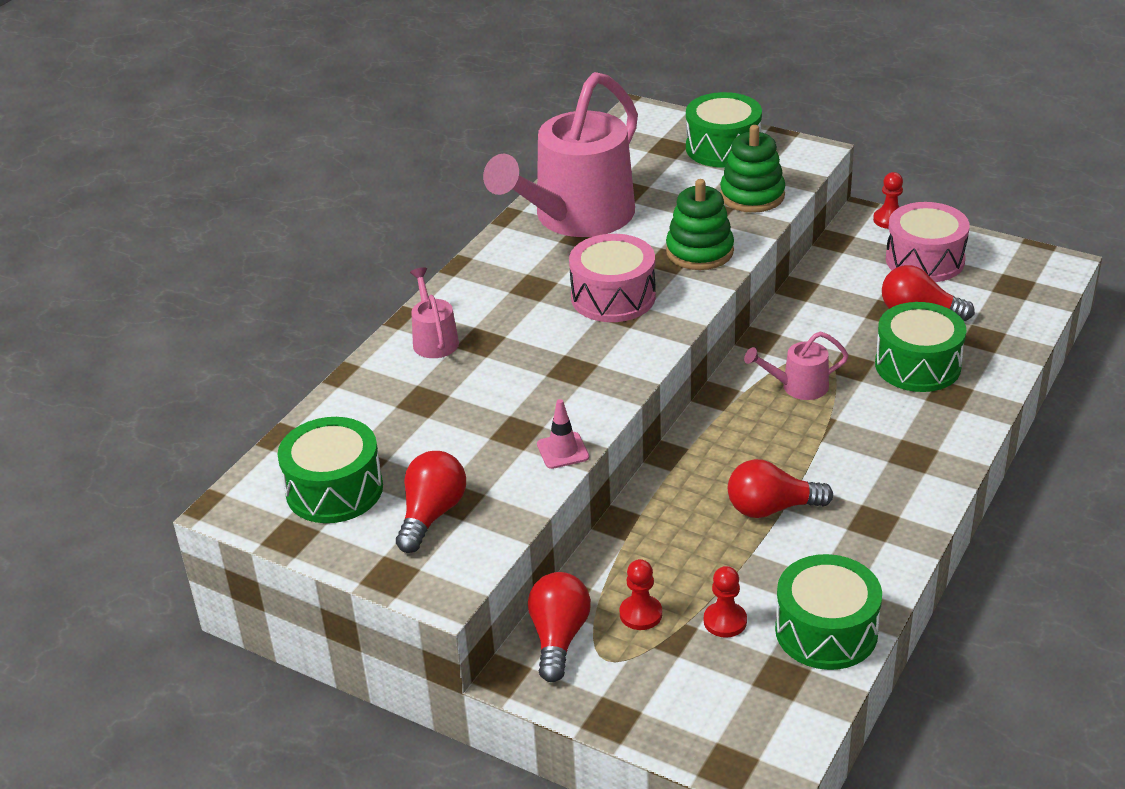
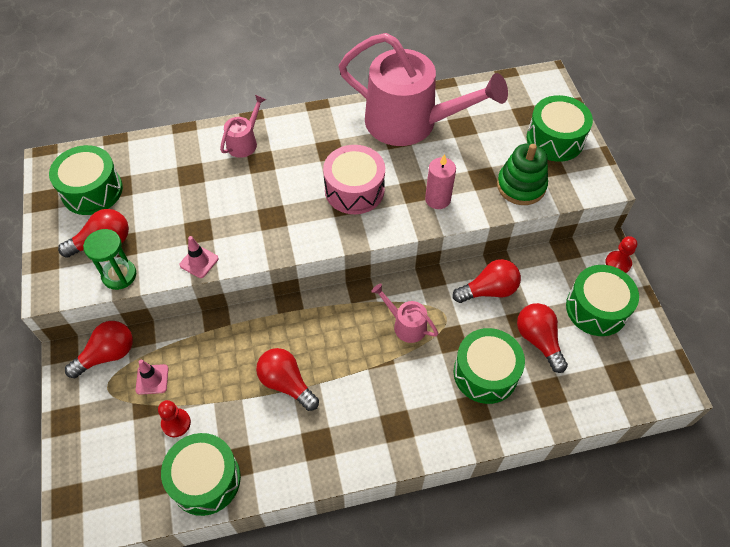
camera: 45 degrees right, 20 degrees up
pink watering can [483,72,638,237] -> pink watering can turned 150 degrees counterclockwise [338,33,508,146]
red pawn [620,559,662,630] -> pink traffic cone [136,359,168,395]
green stacking toy [666,179,734,270] -> pink candle [425,154,456,209]
pink drum [886,202,970,282] -> green drum [566,265,639,336]
none -> green hourglass [83,229,136,290]
none -> red light bulb [453,259,521,303]

